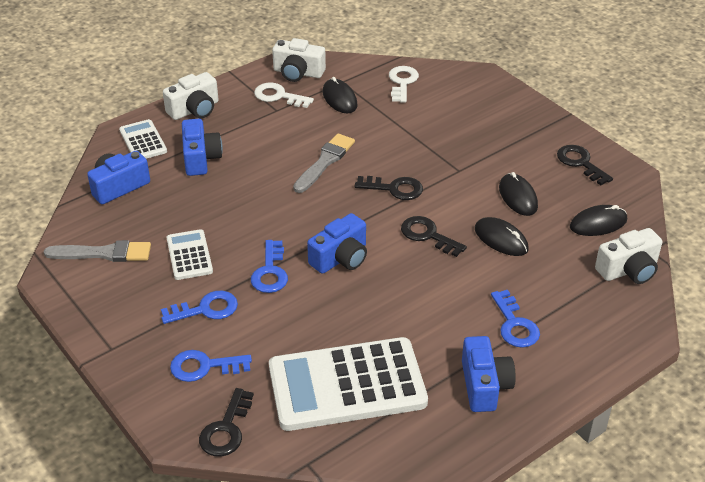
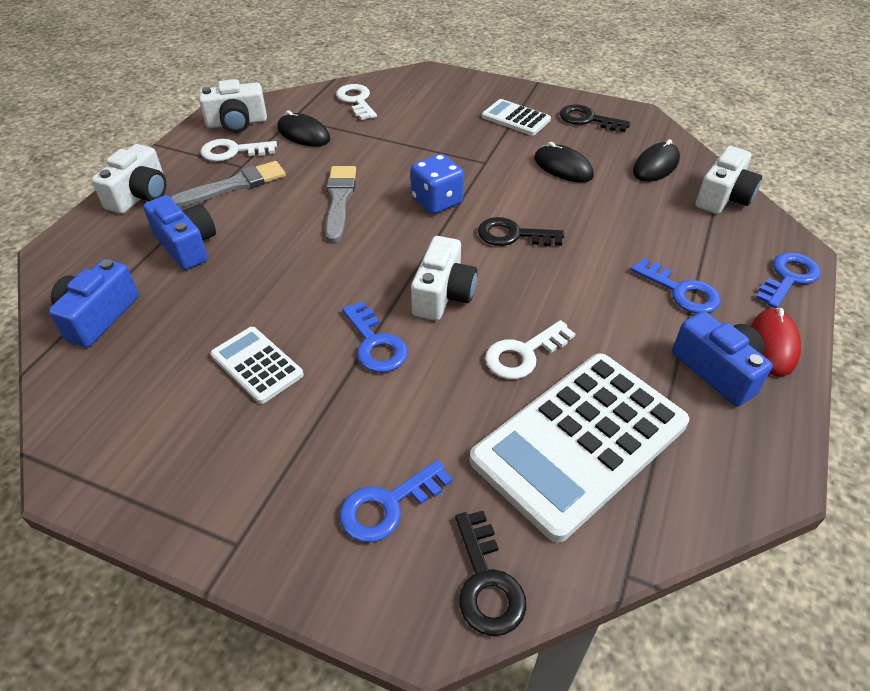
camera: 30 degrees left, 5 degrees up
grey brush [44,240,151,262] -> grey brush moved to [171,161,286,207]
white calculator [119,119,167,159] -> white calculator moved to [482,99,551,136]
blue key [161,291,238,324] -> blue key moved to [756,252,821,308]
blue camera [307,213,367,274] -> white camera [411,236,477,321]
black key [355,176,423,200] -> blue dice [411,154,464,214]
black mouse [475,217,529,256] -> none
none -> white key [485,320,575,379]
none -> red mouse [751,308,801,376]

